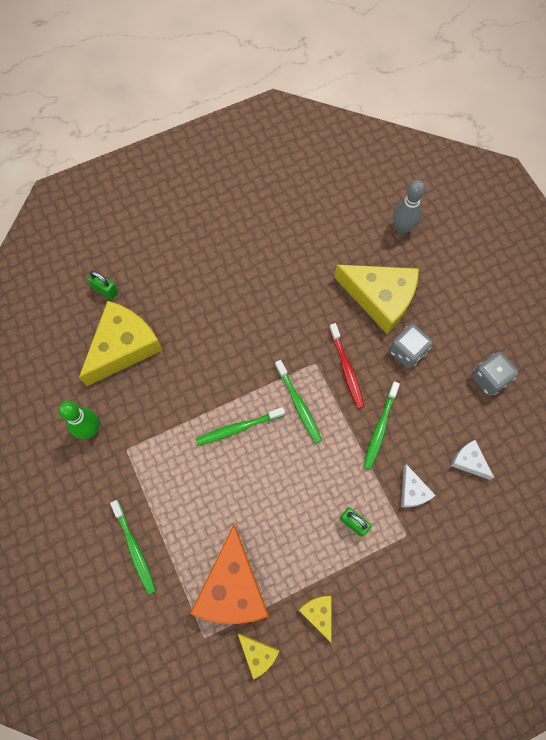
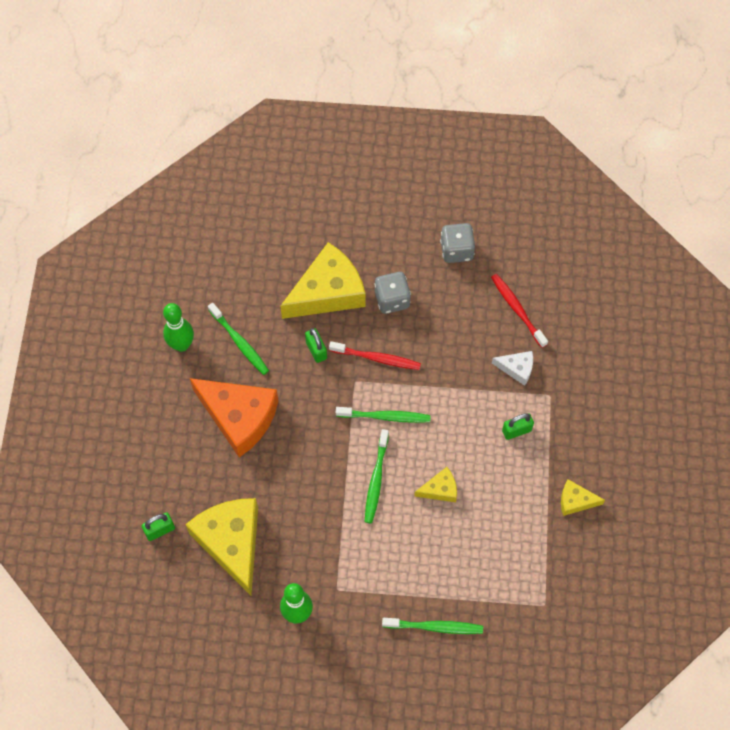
camera: 60 degrees left, 5 degrees down
orange cheese [190,525,269,624] -> orange cheese moved to [190,378,278,457]
yellow cheese [238,633,279,680] -> yellow cheese moved to [414,467,457,502]
green toothbrush [364,381,400,470] -> green toothbrush moved to [208,302,269,375]
grey bowling pin [393,180,425,234] -> none
white cheese [451,440,494,480] -> red toothbrush [491,274,548,348]
none -> green bowling pin [163,303,194,352]
none -> green padlock [305,328,327,363]

